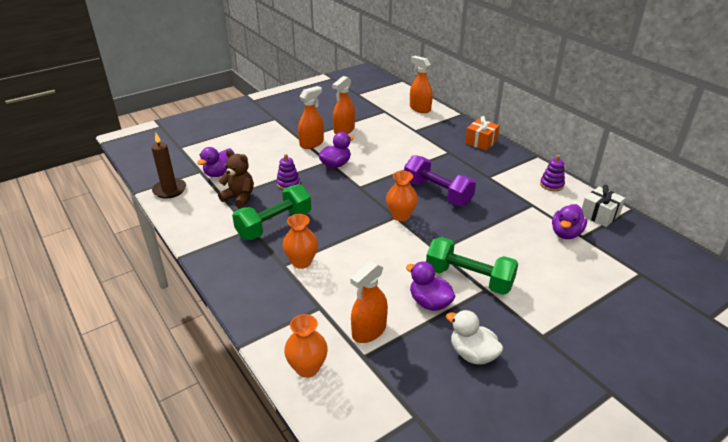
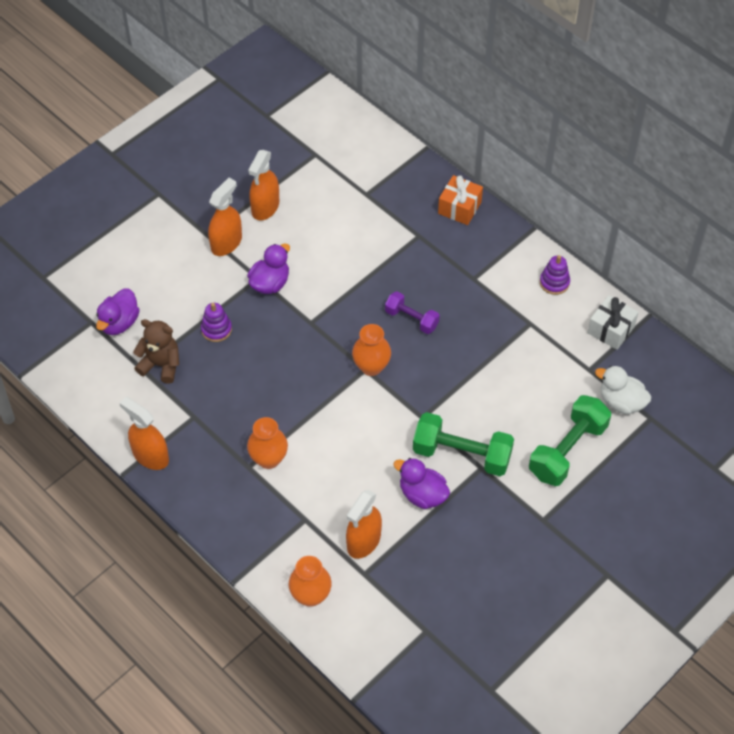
camera: 10 degrees left, 20 degrees up
brown candle [151,133,186,199] -> none
green dumbbell [232,185,311,240] -> green dumbbell moved to [529,395,611,486]
purple dumbbell [404,155,476,206] -> purple dumbbell [385,292,440,334], size x0.59
orange spray bottle [410,56,433,113] -> orange spray bottle moved to [119,397,169,470]
white duck [446,310,503,365] -> white duck moved to [595,366,651,415]
purple duck [552,204,587,239] -> none

